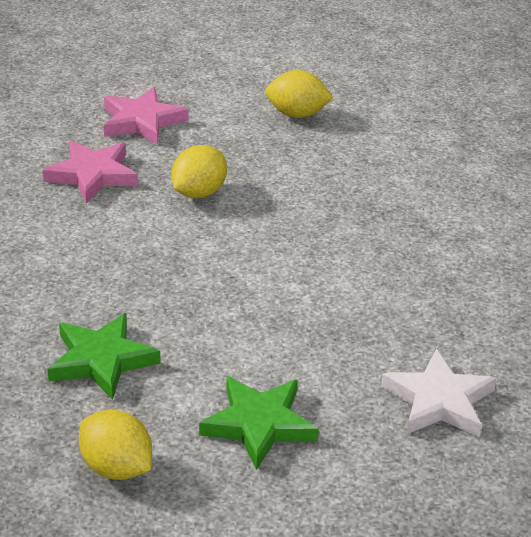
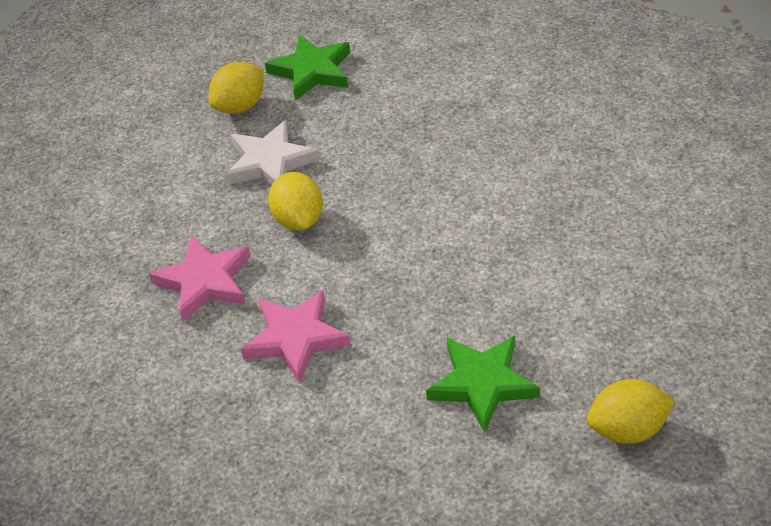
camera: 50 degrees left, 10 degrees up
pink star [104,87,188,145] -> pink star moved to [241,290,351,384]
green star [199,376,319,470] -> green star moved to [265,34,350,101]
white star [381,348,497,437] -> white star moved to [226,120,319,186]

